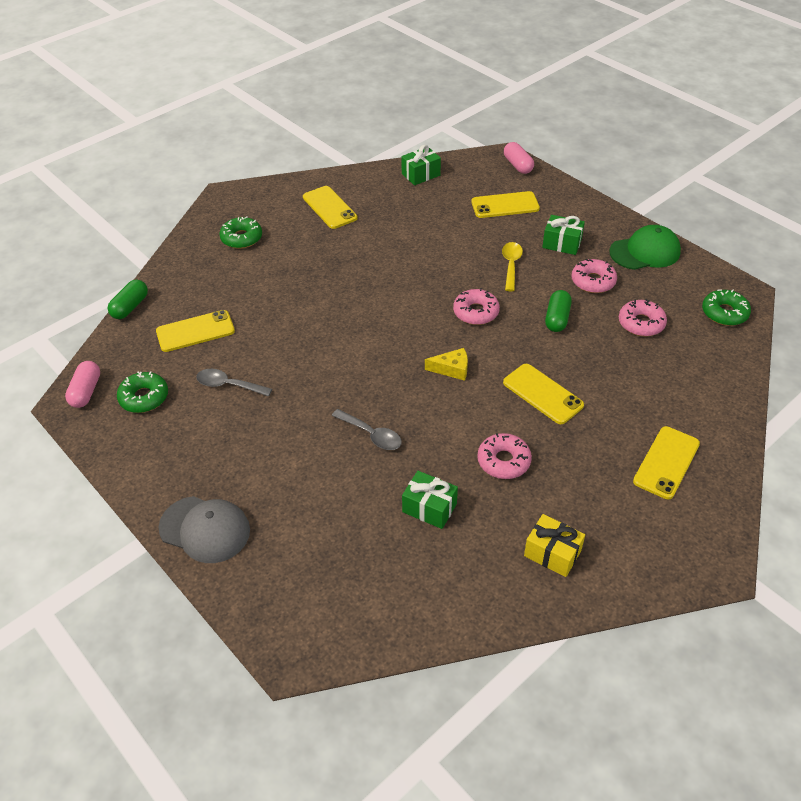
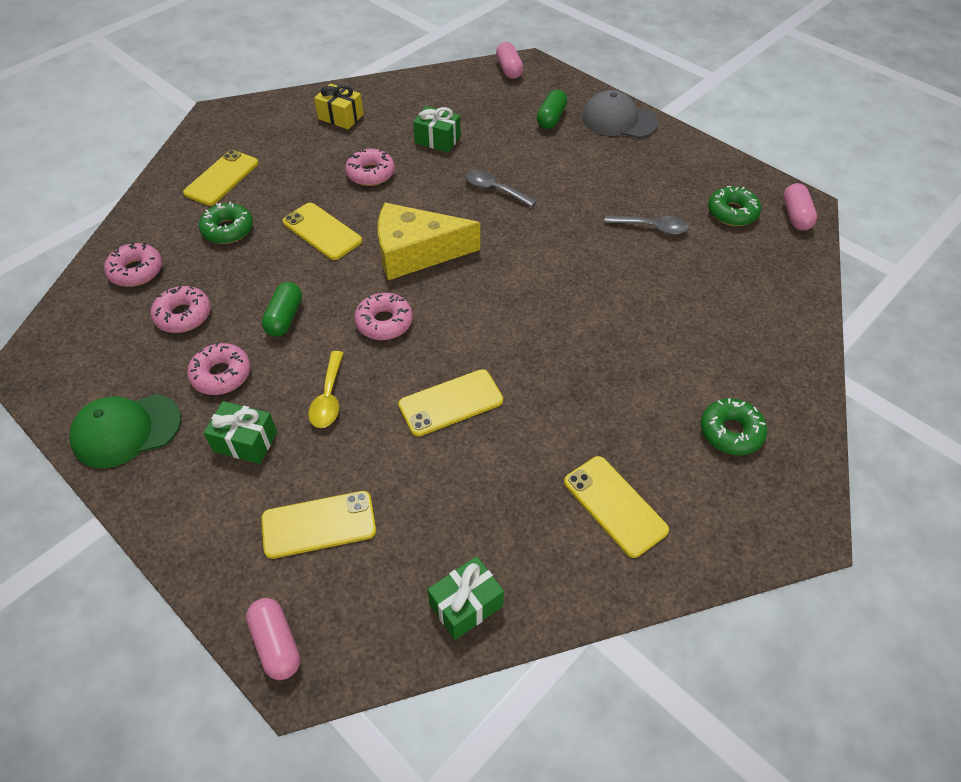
camera: 175 degrees right, 5 degrees up
green capsule [108,279,148,319] -> green capsule moved to [537,90,567,129]
yellow phone [156,310,235,352] -> yellow phone moved to [398,369,503,437]
yellow cheese [425,348,468,381] -> yellow cheese [378,203,480,280], size x2.14
green donut [702,289,751,326] -> green donut moved to [199,202,253,244]
none -> pink donut [104,242,162,287]
none -> pink capsule [496,42,523,79]

